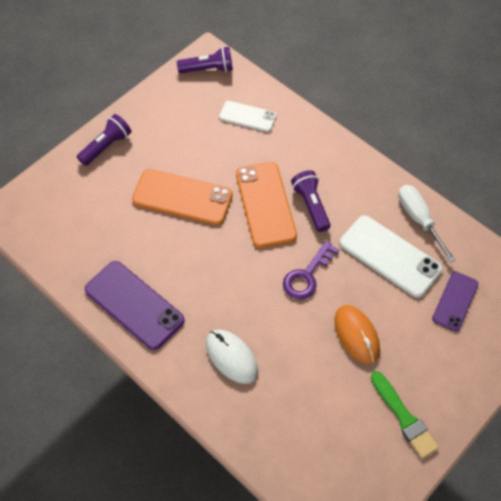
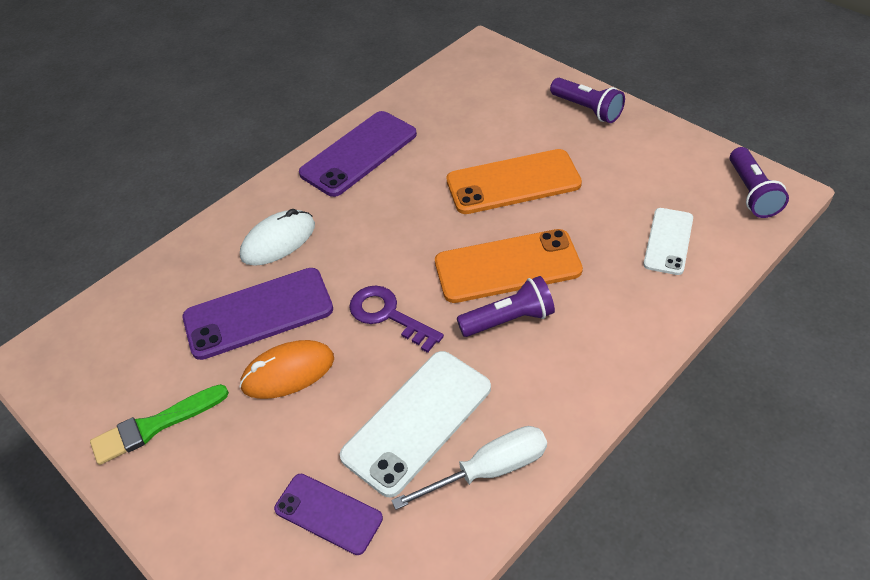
camera: 95 degrees right, 10 degrees down
orange phone [132,169,233,225] -> orange phone turned 60 degrees clockwise [446,149,582,214]
none -> purple phone [183,268,333,360]

